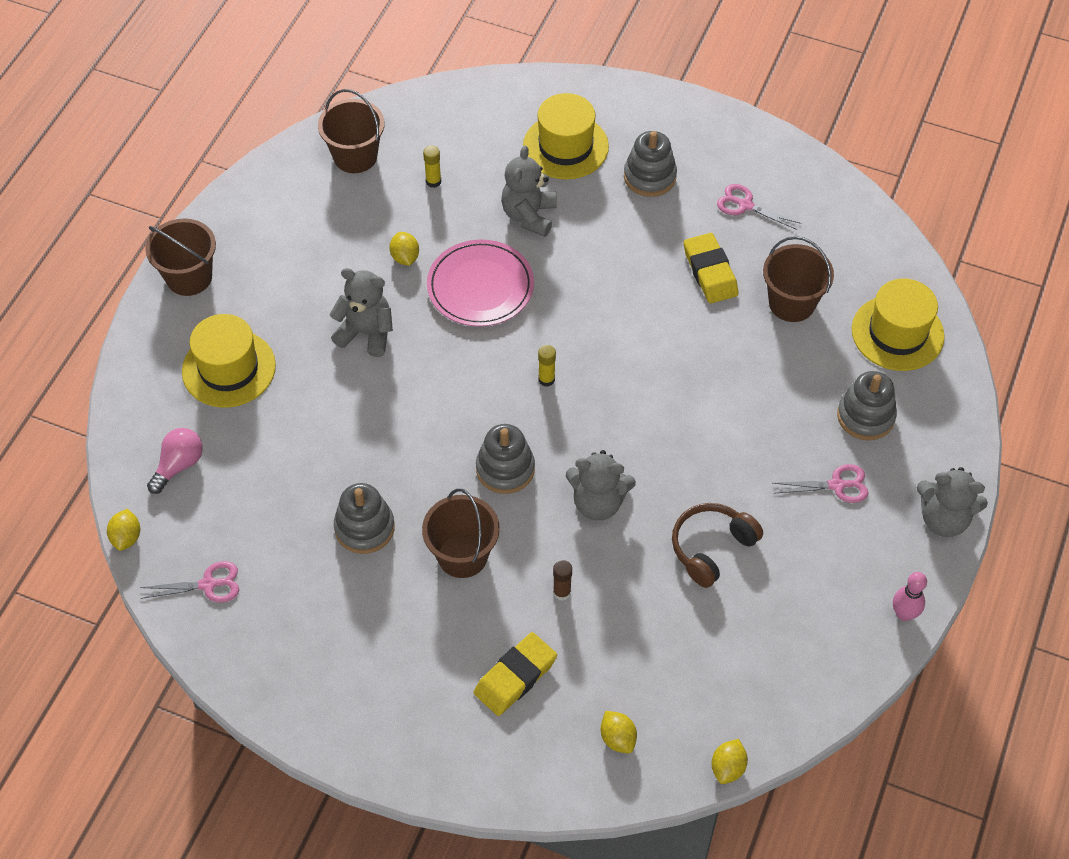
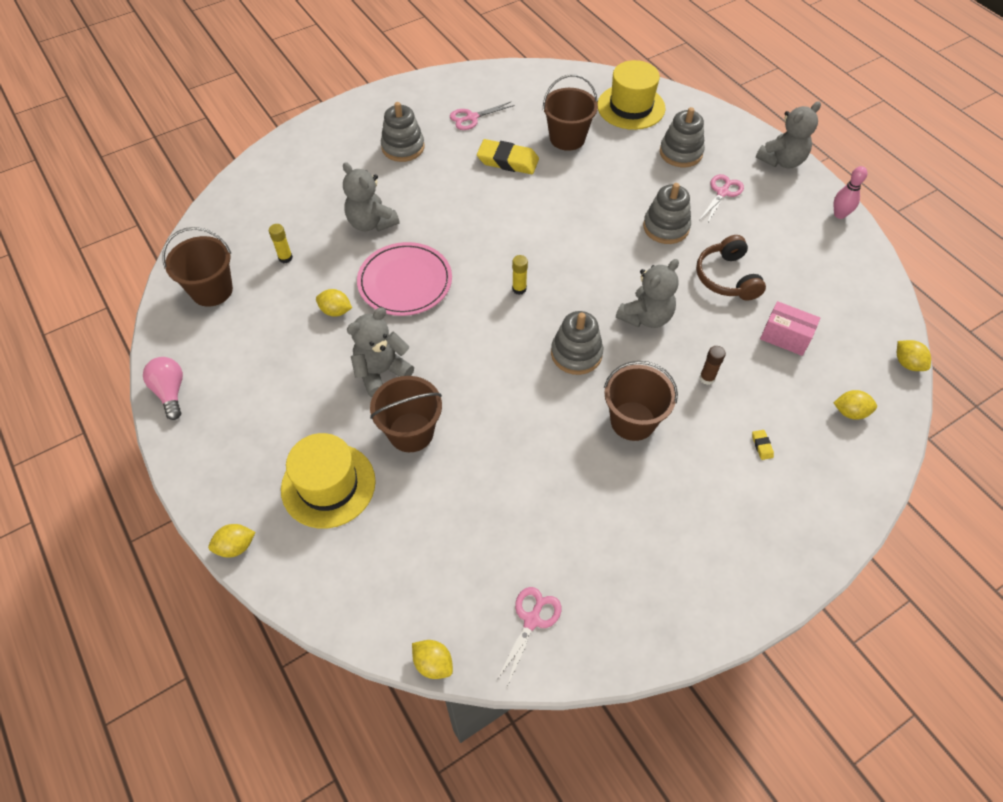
camera: 55 degrees left, 0 degrees up
brown bucket [145,219,216,296] -> brown bucket moved to [370,376,442,452]
pink light bulb [147,428,203,494] -> pink light bulb moved to [143,357,183,420]
grey stacking toy [334,483,395,554] -> grey stacking toy moved to [643,183,691,244]
yellow eraser [474,632,557,716] -> yellow eraser [752,430,774,460], size x0.40
yellow hat [523,93,609,179] -> none
none -> yellow lemon [208,524,256,558]
none -> pink box [760,301,820,356]

